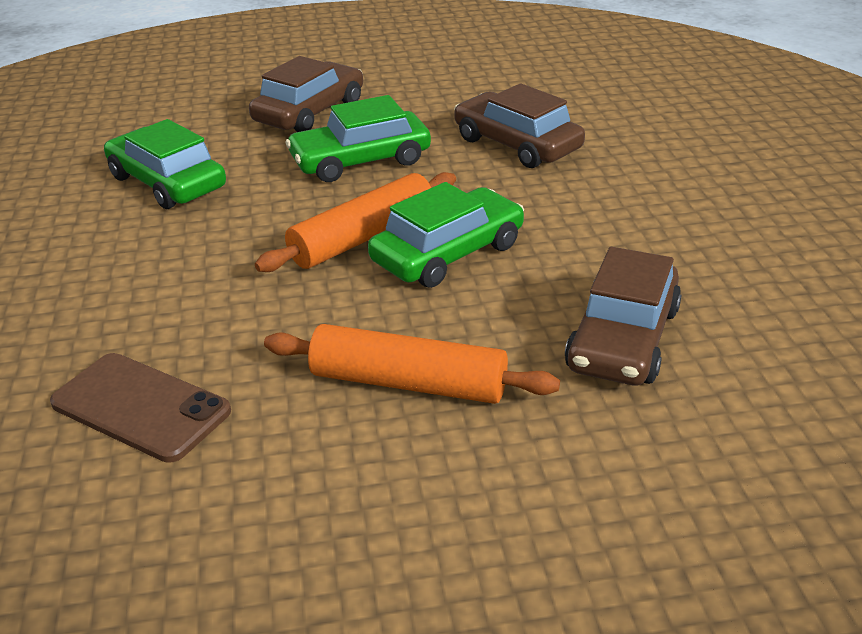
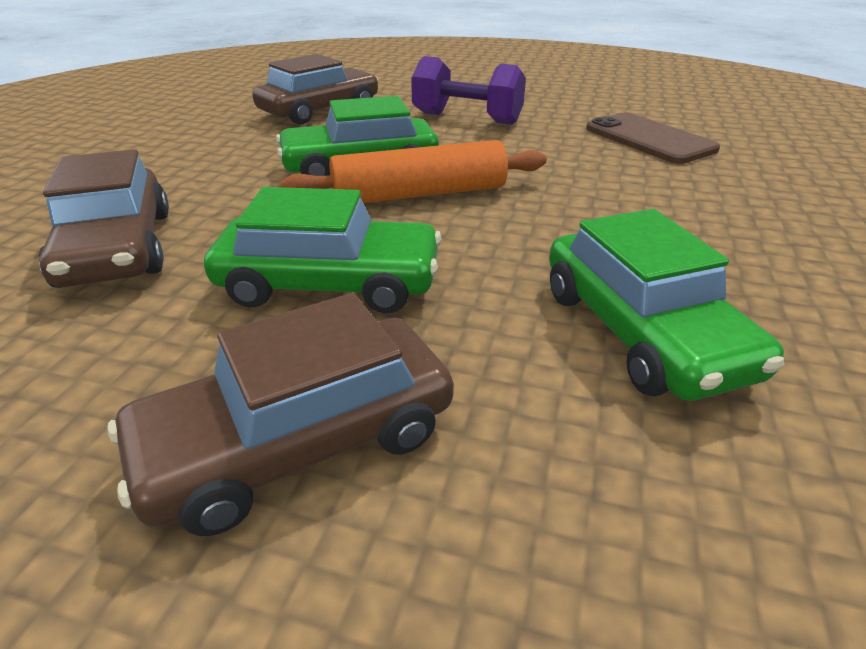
camera: 155 degrees left, 0 degrees up
orange rolling pin [264,324,560,404] -> purple dumbbell [411,56,526,125]

